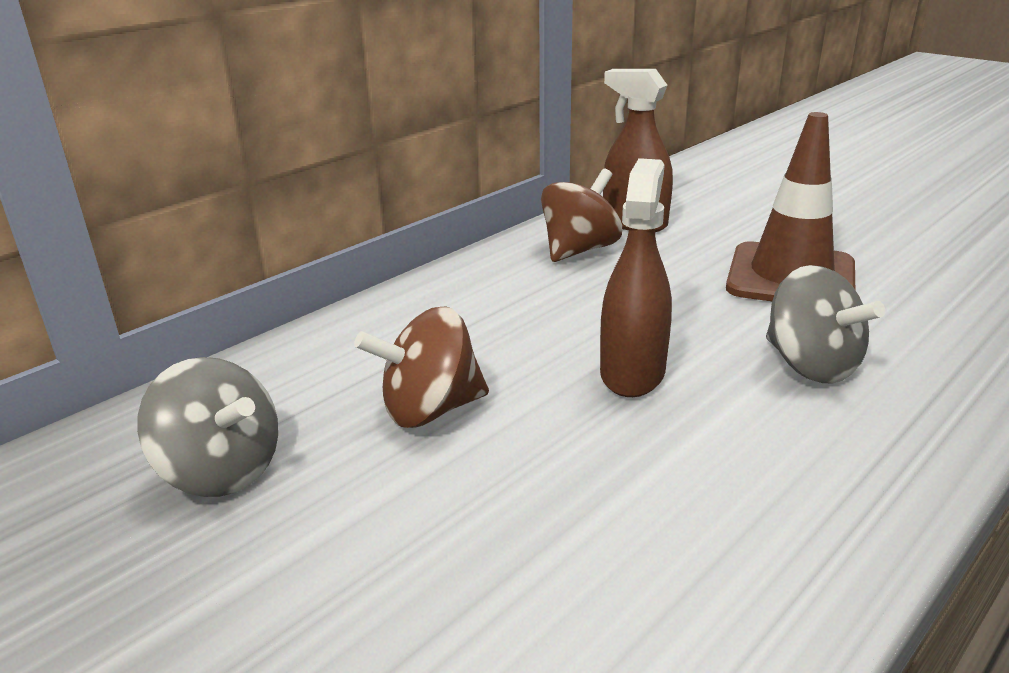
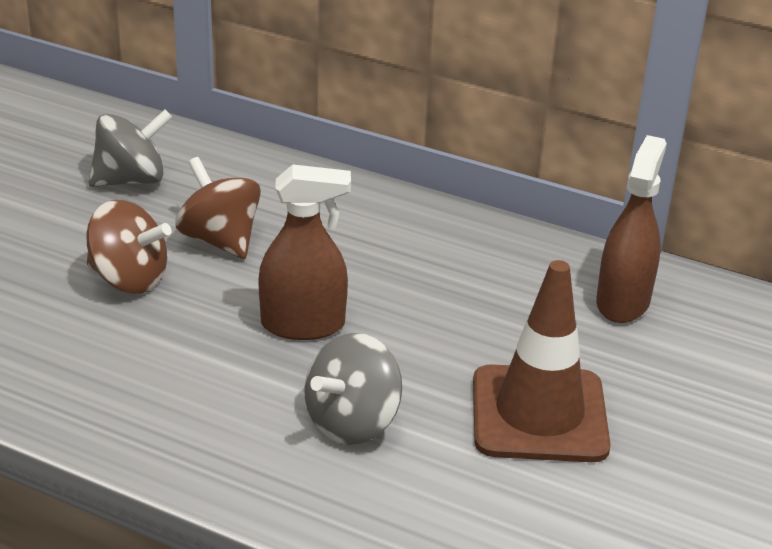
camera: 70 degrees right, 5 degrees up
grey spinning top [137,357,278,497] -> grey spinning top turned 135 degrees counterclockwise [88,110,173,187]
brown spinning top [541,168,622,262] -> brown spinning top moved to [87,200,171,293]

